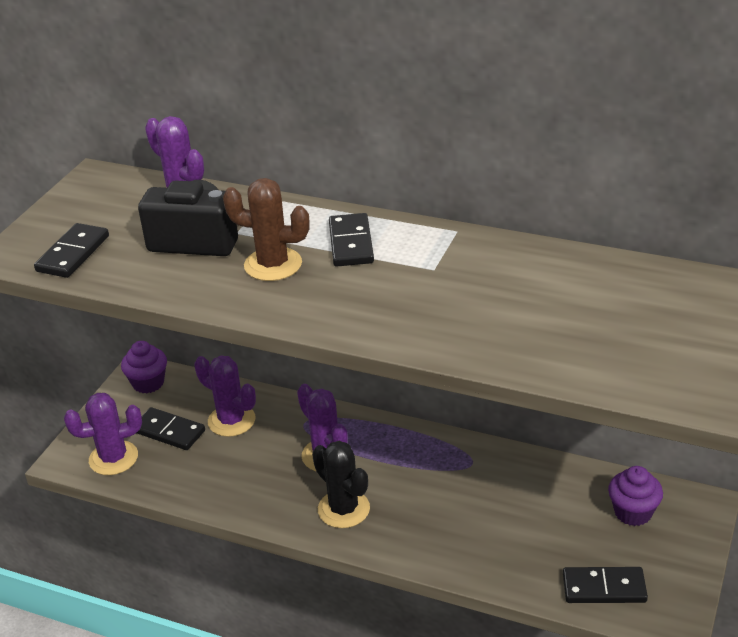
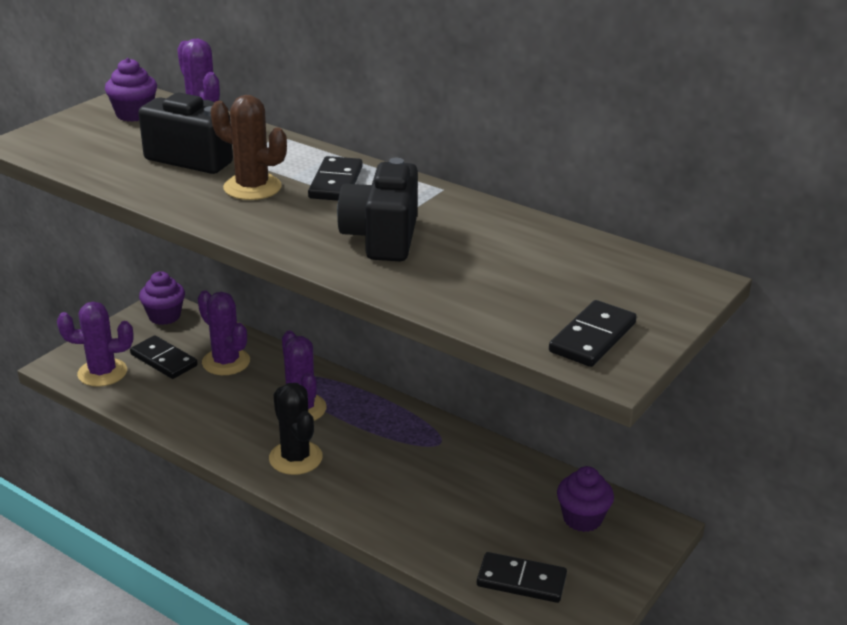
camera: 10 degrees right, 5 degrees down
black domino [34,223,109,278] -> black domino moved to [549,300,637,367]
none -> purple cupcake [105,58,157,122]
none -> black camera [337,158,418,261]

